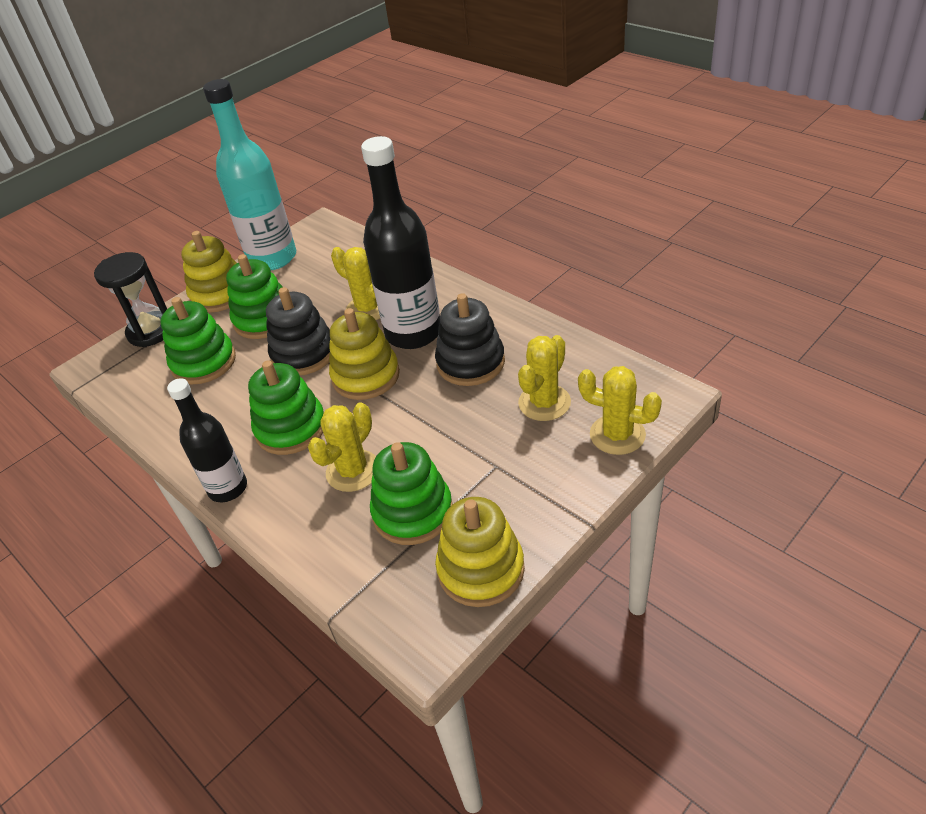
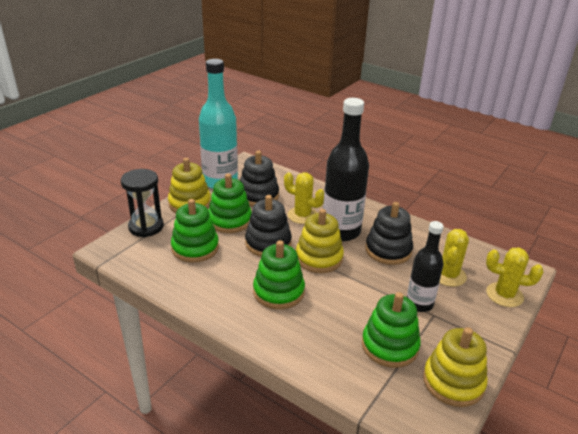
camera: 15 degrees left, 10 degrees down
black bottle [167,378,247,502] -> black bottle moved to [407,221,444,312]
yellow cactus [308,402,376,492] -> none
none -> black stacking toy [240,151,279,206]

